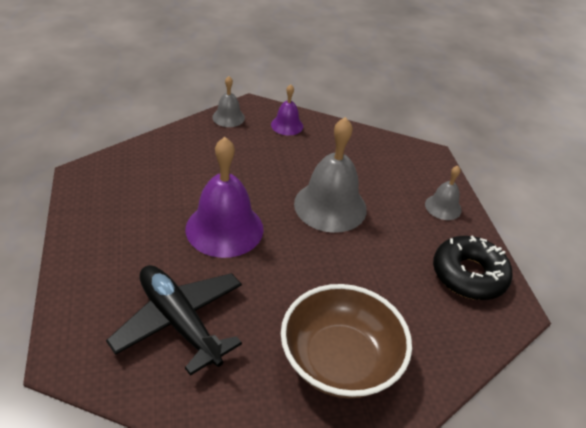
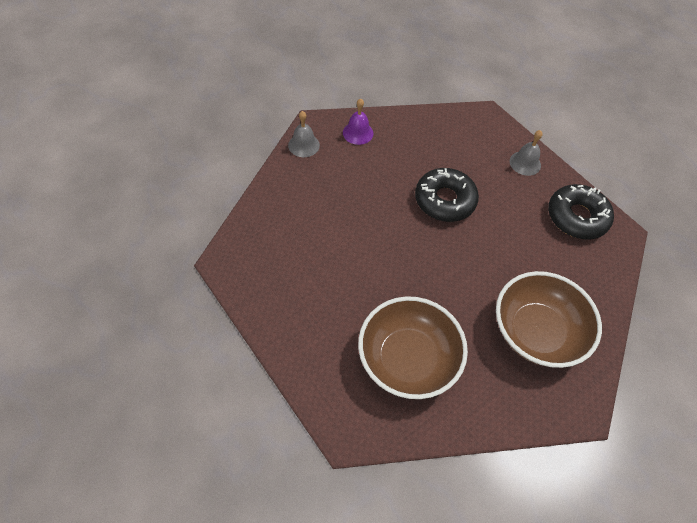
camera: 25 degrees left, 15 degrees up
black plane [106,265,242,376] -> brown bowl [358,296,468,399]
purple bell [186,137,263,258] -> none
grey bell [294,117,367,233] -> black donut [415,168,479,222]

